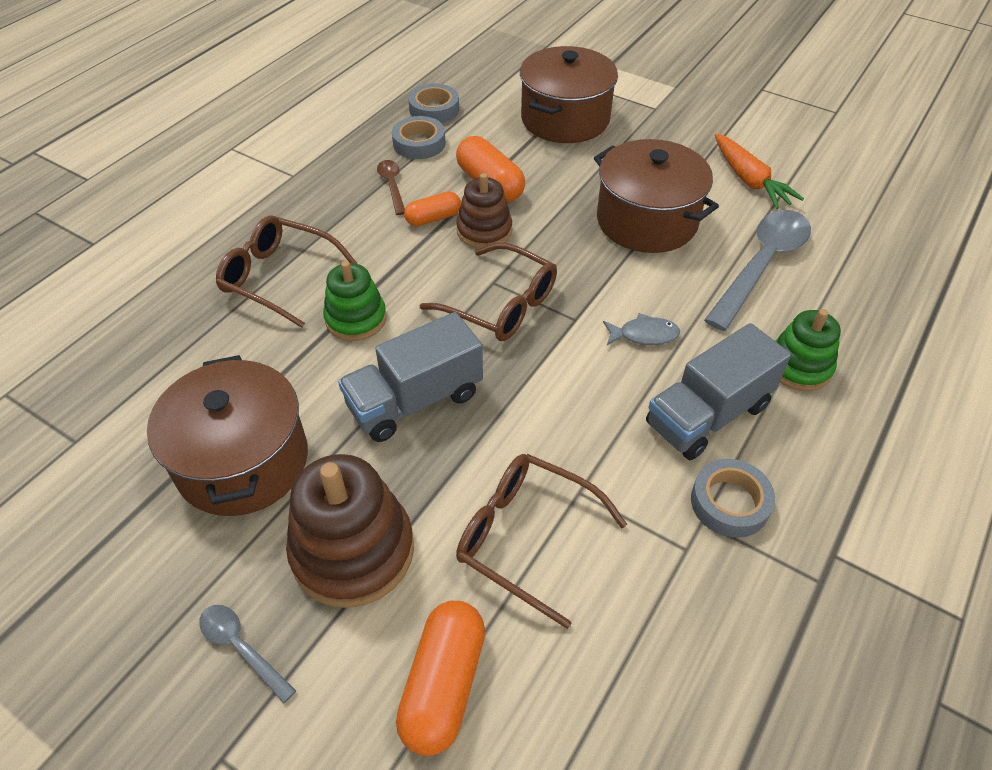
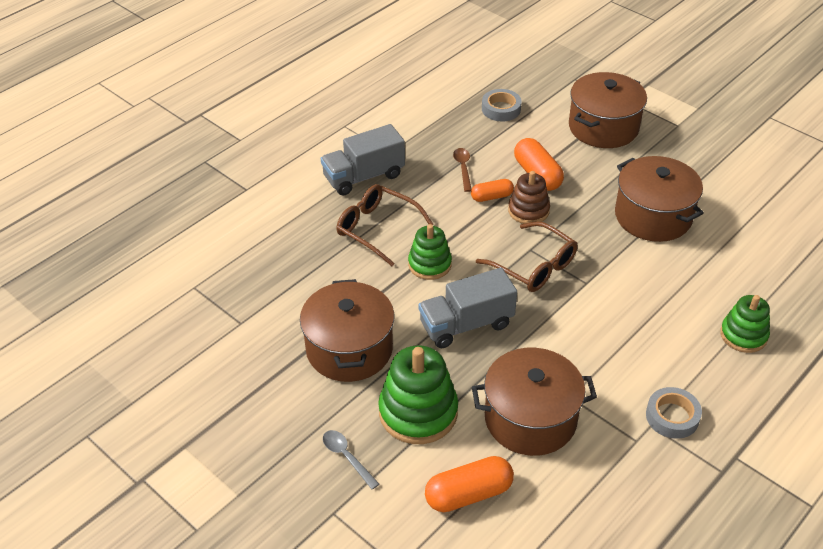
camera: 10 degrees right, 5 degrees down
brown stacking toy [286,454,414,608] -> green stacking toy [378,345,458,444]
grey tape [392,116,445,159] -> none
orange capsule [396,601,485,756] -> orange capsule turned 45 degrees clockwise [425,456,514,512]
brown glasses [456,454,627,629] -> brown pot [472,348,597,456]
grey fish [603,313,680,345] -> none
grey truck [646,323,791,460] -> grey truck moved to [321,124,405,196]
grey spoon [704,210,811,331] -> none
orange carrot [715,134,804,209] -> none

